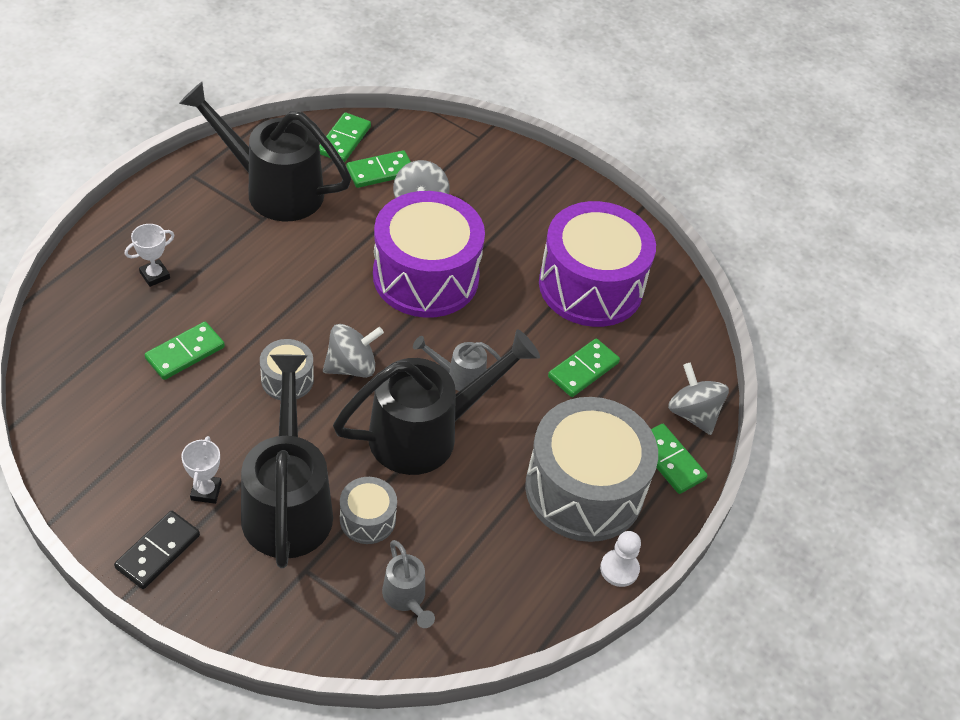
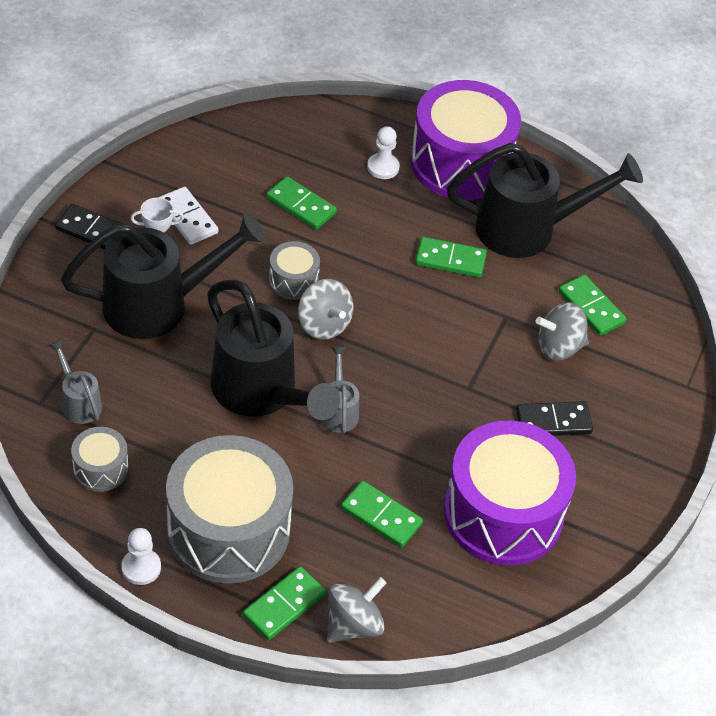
camera: 80 degrees right, 0 degrees up
white trophy [125,224,175,287] -> white pawn [367,126,400,179]
black watering can [179,82,351,222] -> black watering can turned 75 degrees clockwise [447,143,643,258]
green domino [319,112,371,162] -> green domino moved to [415,237,487,278]
grey drum [340,477,397,544] -> grey drum moved to [71,427,128,492]
purple drum [373,191,485,318] -> purple drum moved to [410,80,521,200]
grey watering can [382,540,435,628] -> grey watering can turned 90 degrees clockwise [48,339,102,424]
none -> white domino [158,187,218,245]
none -> black domino [516,401,593,436]

